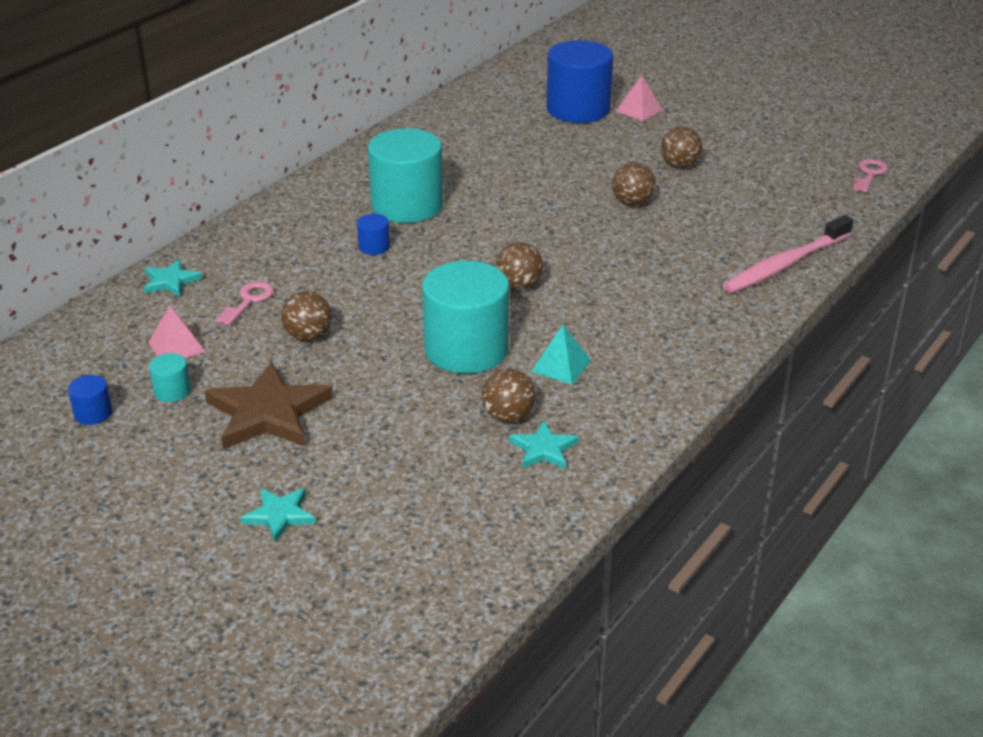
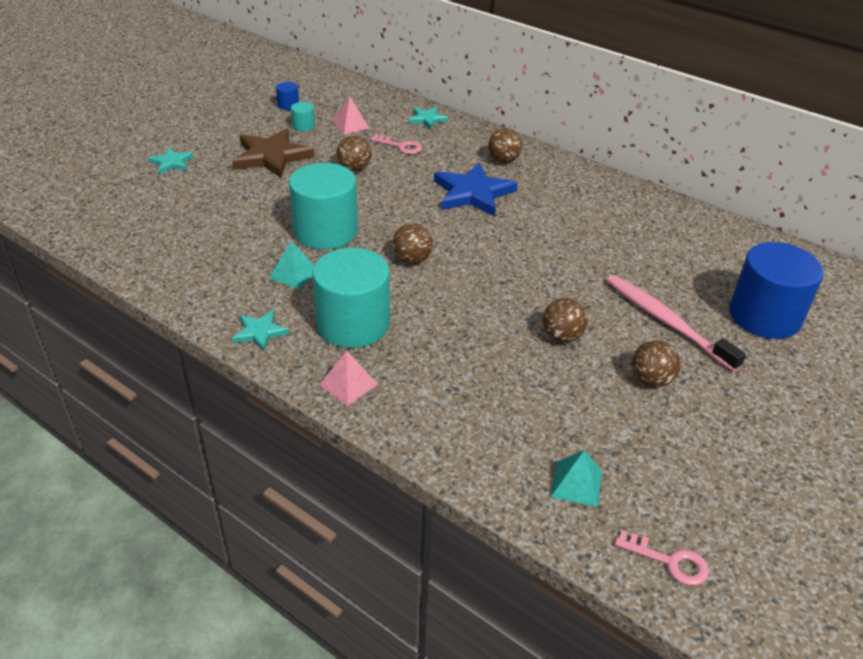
camera: 90 degrees right, 5 degrees up
blue cylinder [357,214,390,255] -> blue star [434,162,518,216]
turquoise cylinder [368,128,443,223] -> turquoise cylinder moved to [312,248,390,348]
brown ball [482,369,536,423] -> brown ball moved to [488,128,522,163]
turquoise star [509,421,579,469] -> turquoise star moved to [232,310,289,352]
pink pyramid [616,75,663,121] -> pink pyramid moved to [319,351,378,406]
pink toothbrush [723,215,853,293] -> pink toothbrush moved to [607,275,746,372]
none -> turquoise pyramid [551,450,602,507]

